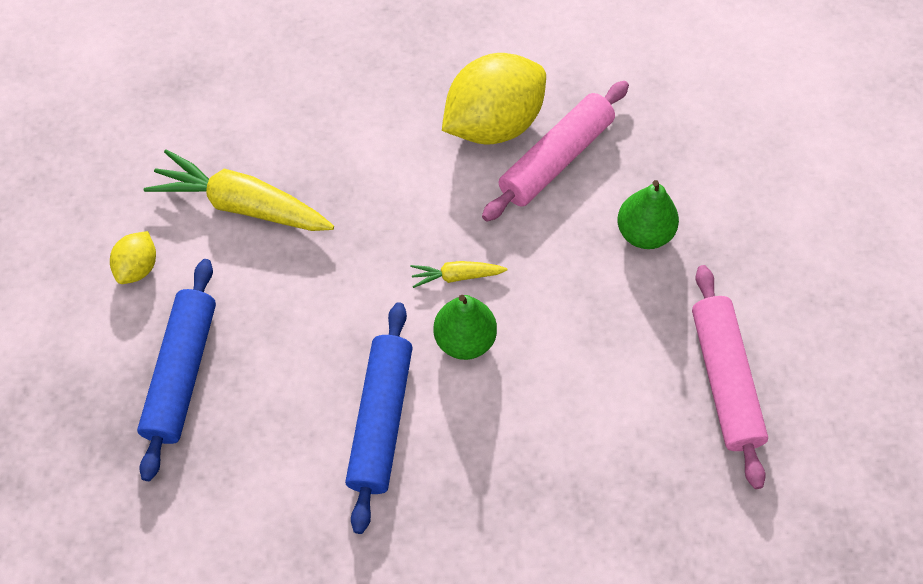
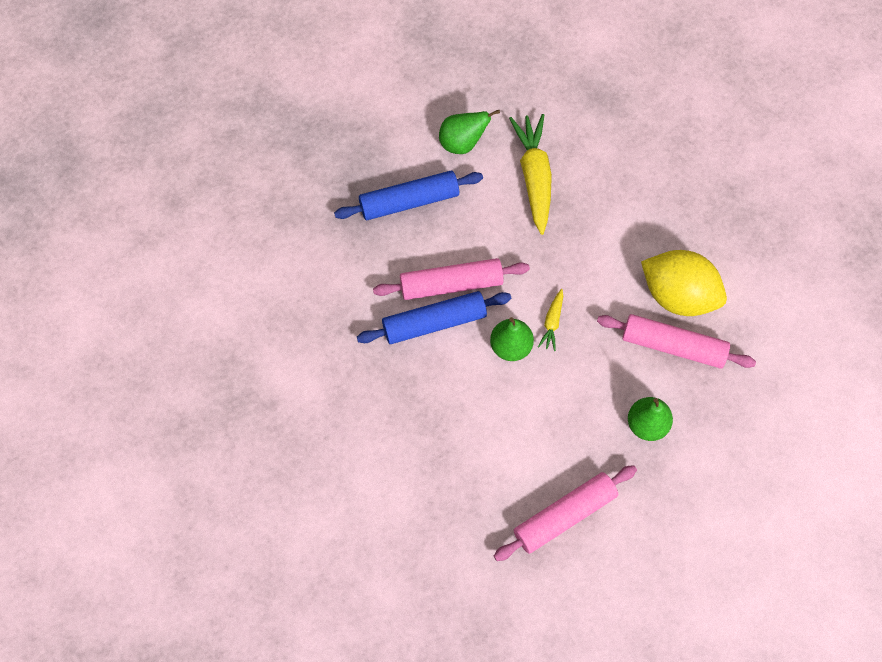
camera: 65 degrees right, 5 degrees up
yellow lemon [110,231,156,284] -> green pear [439,110,500,154]
yellow carrot [411,261,508,288] -> yellow carrot turned 135 degrees counterclockwise [538,289,563,351]
none -> pink rolling pin [373,258,530,300]

